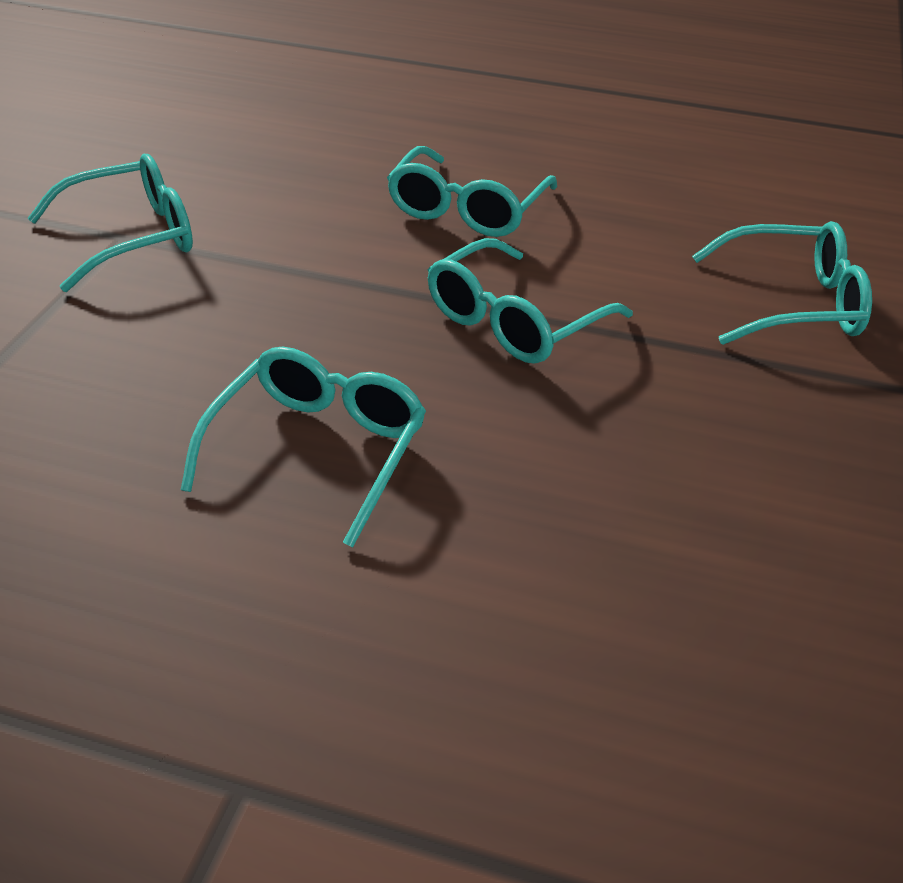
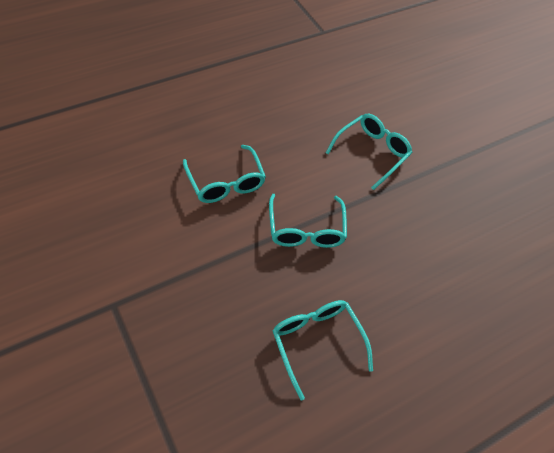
camera: 50 degrees left, 15 degrees up
turquoise glasses [27,154,193,292] -> none

